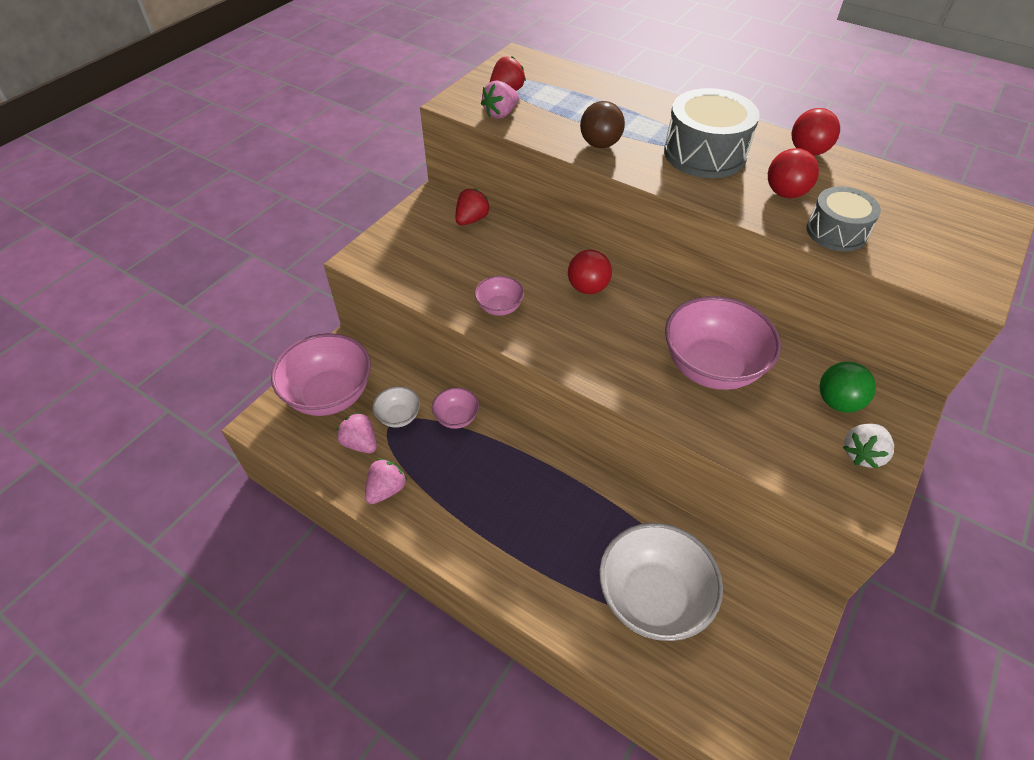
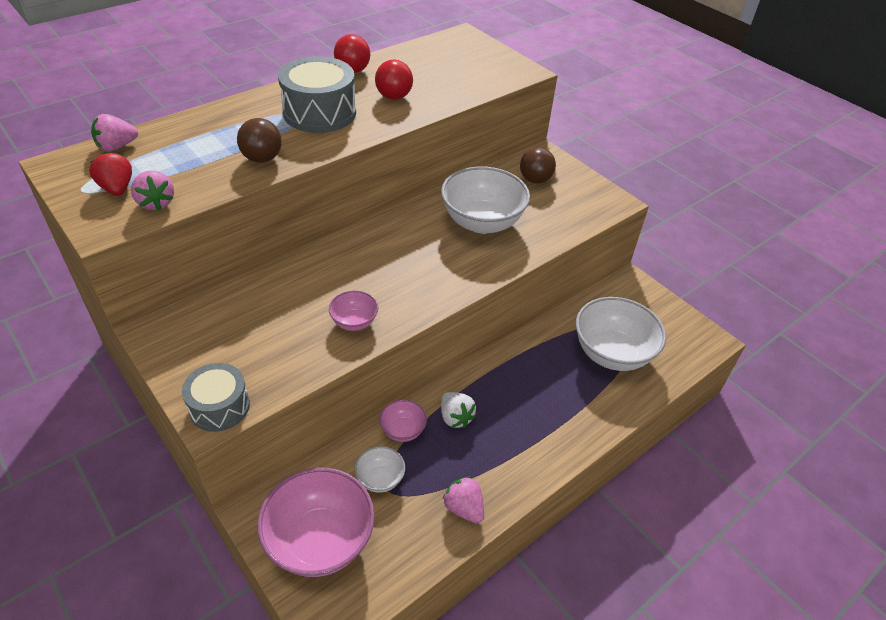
camera: 75 degrees left, 5 degrees down
pink strawberry [336,412,377,453] -> pink strawberry moved to [91,114,138,151]
red strawberry [456,188,490,225] -> none
red ball [568,250,612,294] -> none
pink bowl [665,296,781,390] -> white bowl [441,166,530,234]
grey drum [806,186,881,252] -> grey drum moved to [182,363,250,432]
green ball [819,362,876,412] -> brown ball [520,147,556,184]
white strawberry [843,423,894,469] -> white strawberry moved to [441,392,476,428]

